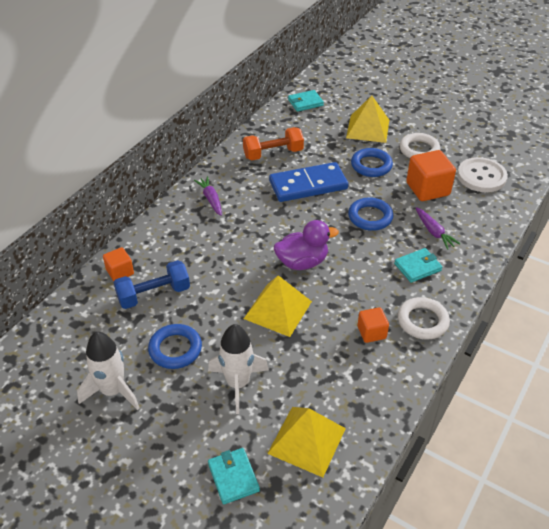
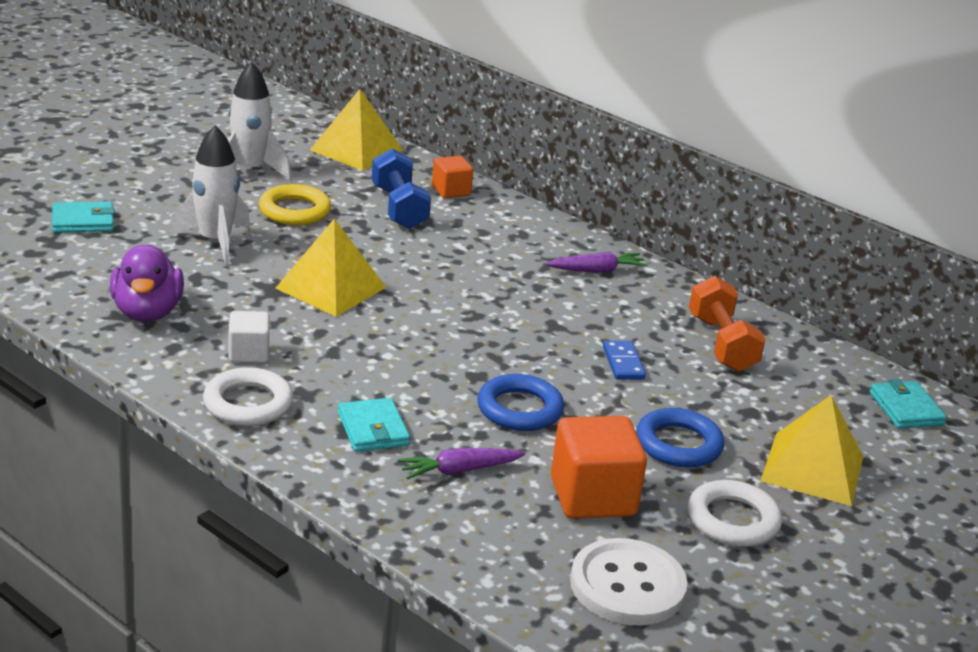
camera: 95 degrees right, 15 degrees down
blue ring [148,324,202,369] -> yellow ring [259,184,331,225]
yellow pyramid [267,407,346,477] -> yellow pyramid moved to [310,89,403,171]
blue domino [269,162,348,202] -> blue domino [603,341,646,380], size x0.45
purple duck [274,220,339,270] -> purple duck moved to [110,245,184,322]
orange cube [357,307,389,343] -> white cube [228,311,270,363]

